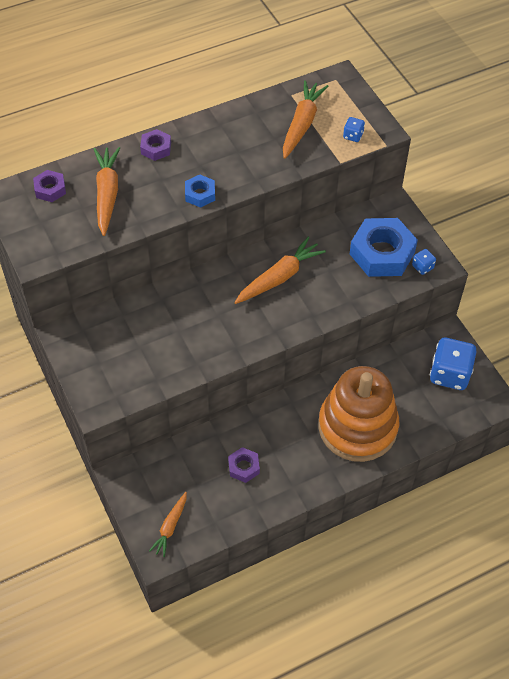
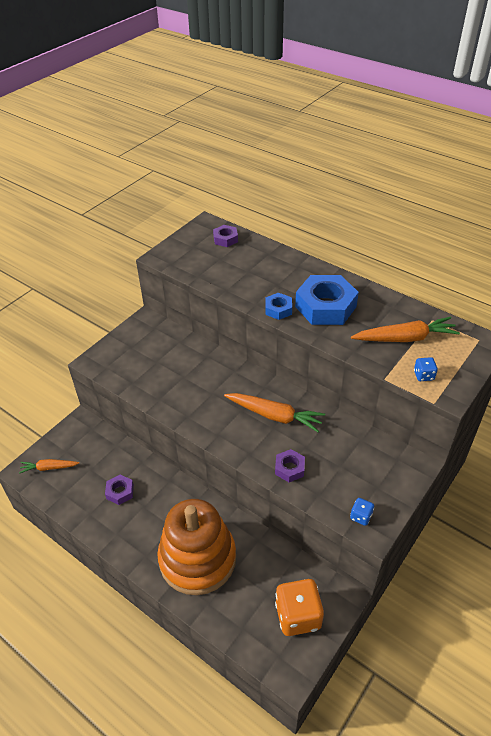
camera: 65 degrees right, 10 degrees down
orange carrot [94,147,120,236] -> none
purple nut [140,129,171,161] -> purple nut moved to [275,449,305,482]
blue nut [350,218,418,277] -> blue nut moved to [295,275,359,325]
blue dice [430,338,477,390] -> orange dice [275,579,324,636]

